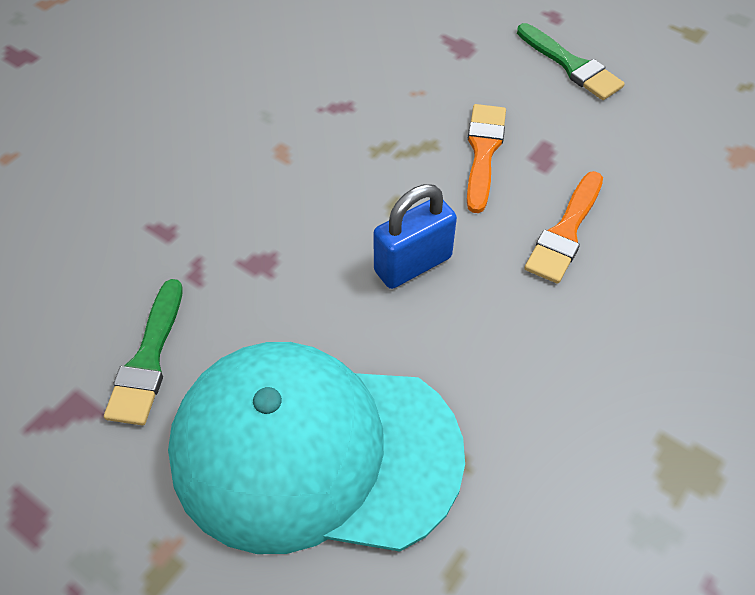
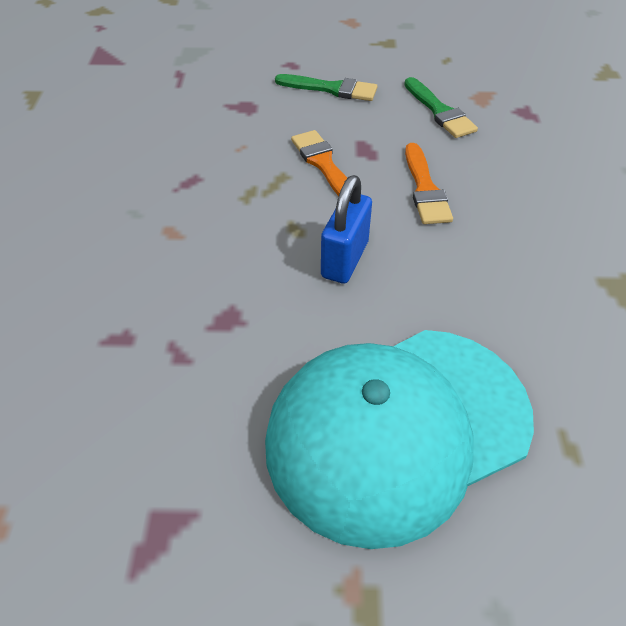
camera: 35 degrees left, 5 degrees down
green brush [104,279,183,425] -> green brush moved to [404,77,478,138]

